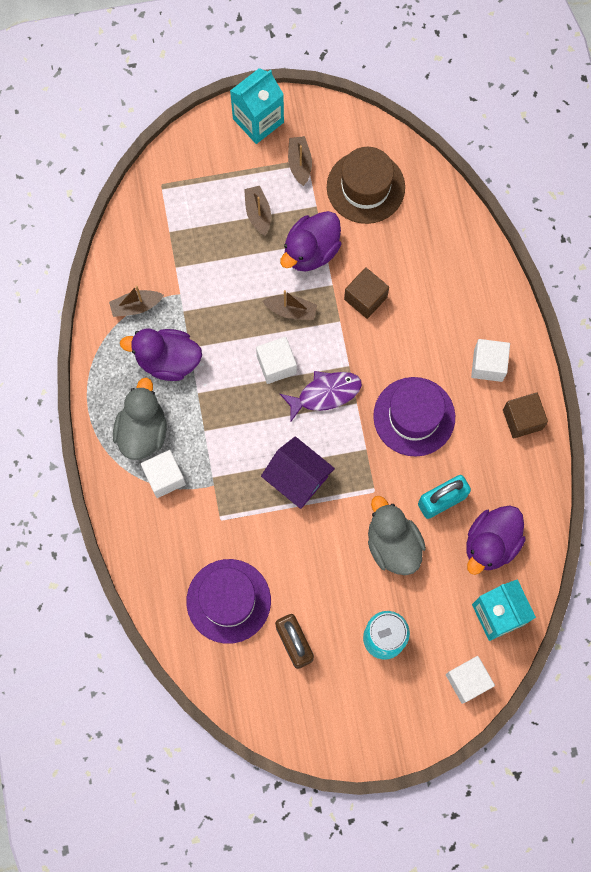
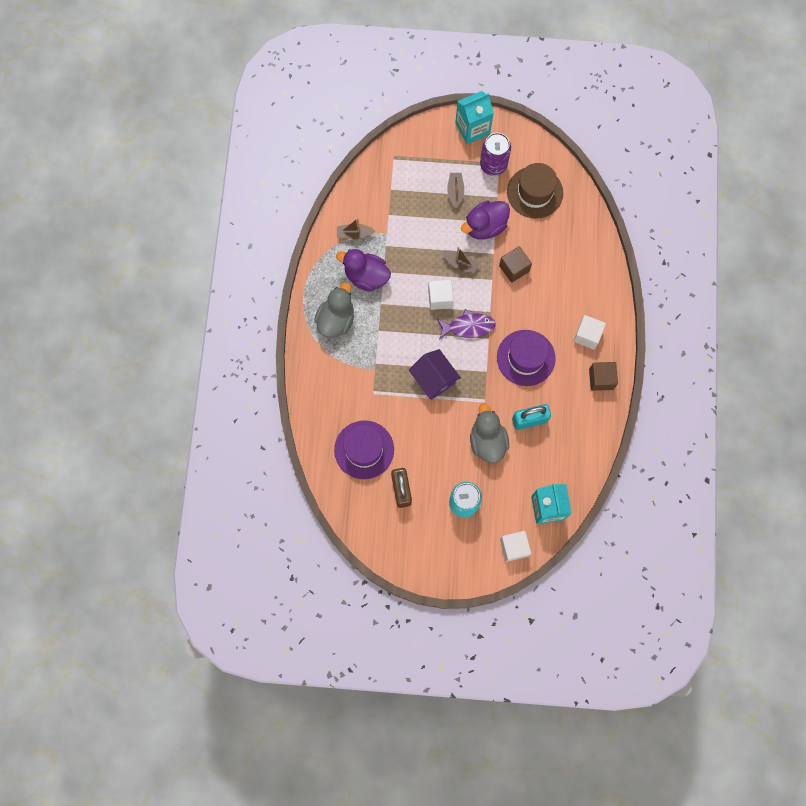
camera: 15 degrees right, 0 degrees up
white cube [141,450,186,498] -> none
brown boat [288,136,312,186] -> purple can [480,133,511,176]
purple duck [466,506,526,575] -> none

